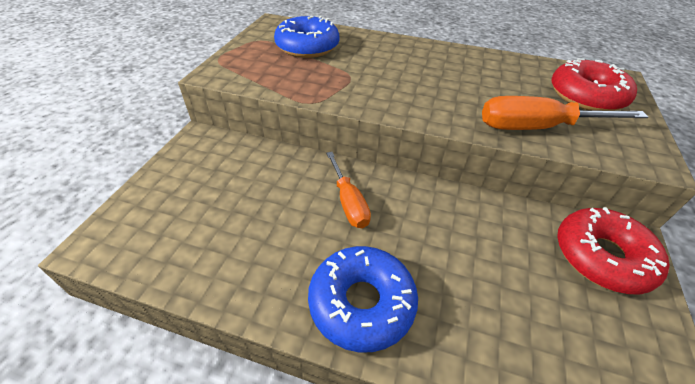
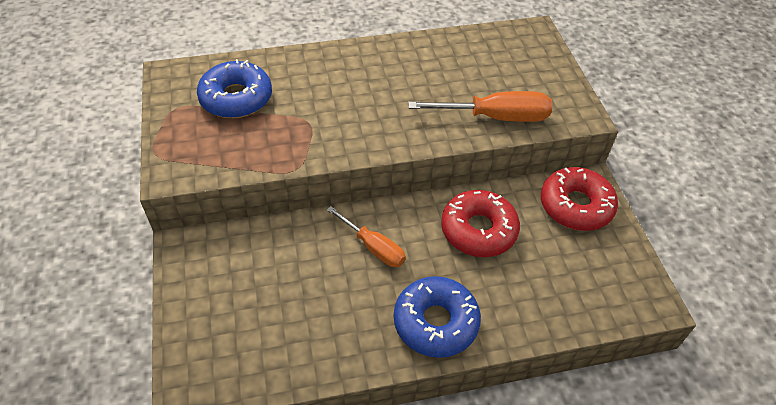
camera: 30 degrees left, 5 degrees up
orange screwdriver [482,96,648,130] -> orange screwdriver turned 150 degrees counterclockwise [408,91,552,122]
red donut [551,58,637,111] -> red donut moved to [441,190,520,257]

